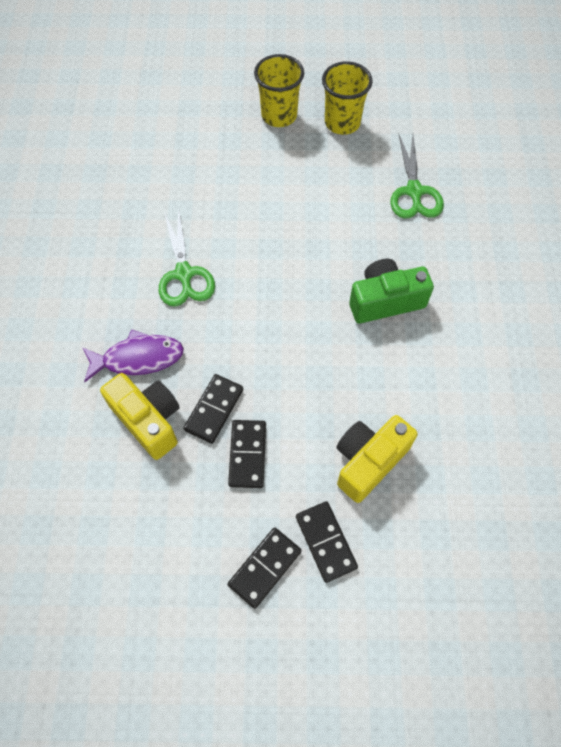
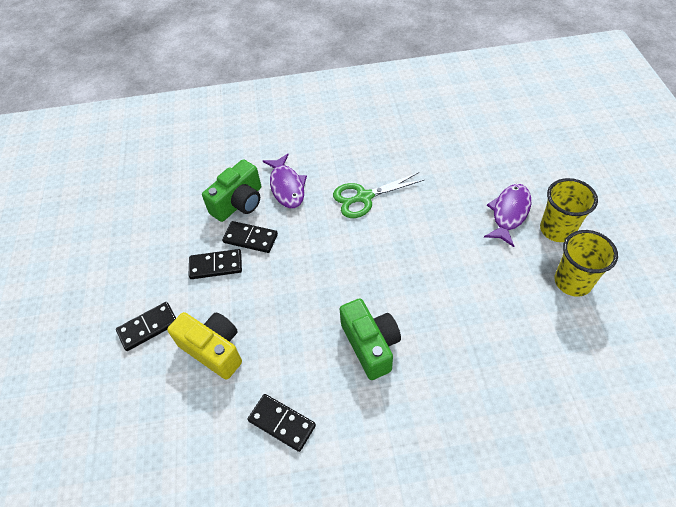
camera: 85 degrees right, 10 degrees down
yellow camera [100,373,180,460] -> green camera [202,159,261,222]
black domino [228,528,301,609] -> black domino moved to [247,394,316,452]
green scissors [390,135,444,219] -> none
none -> purple fish [484,184,531,247]

